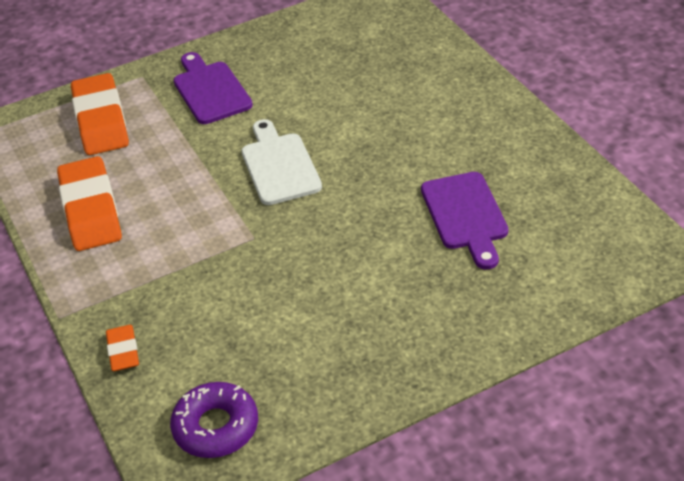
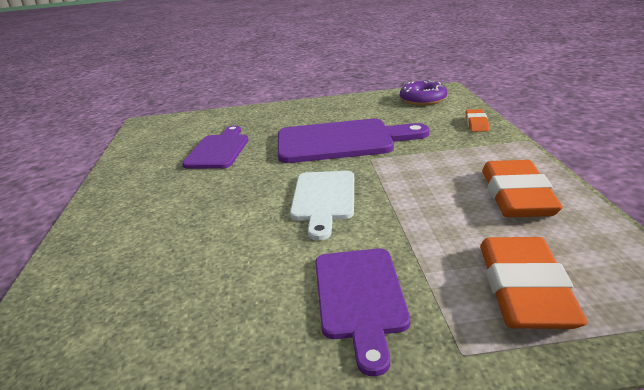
camera: 160 degrees left, 15 degrees down
none -> purple cutting board [278,119,429,163]

